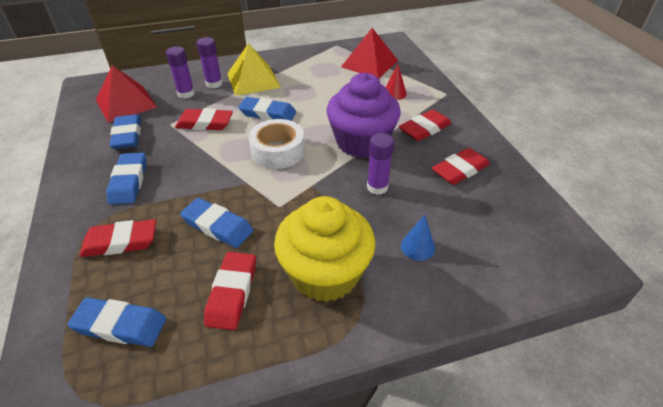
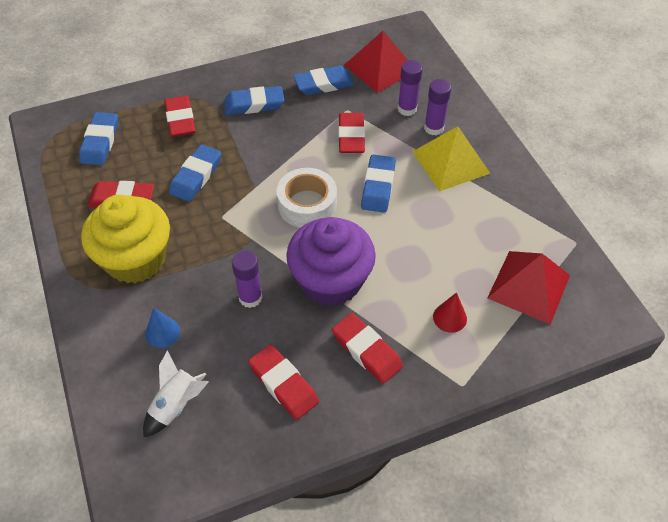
camera: 85 degrees right, 10 degrees up
none -> white rocket [143,350,208,437]

